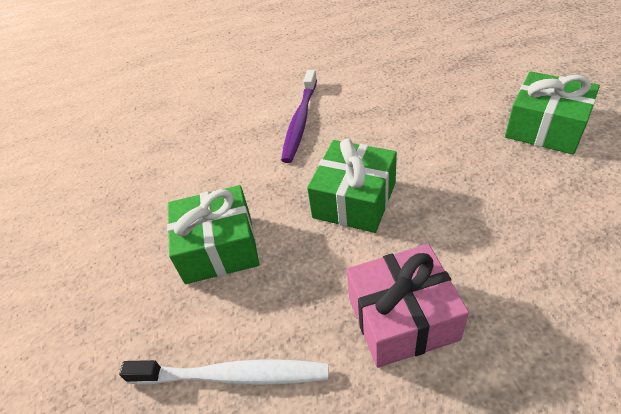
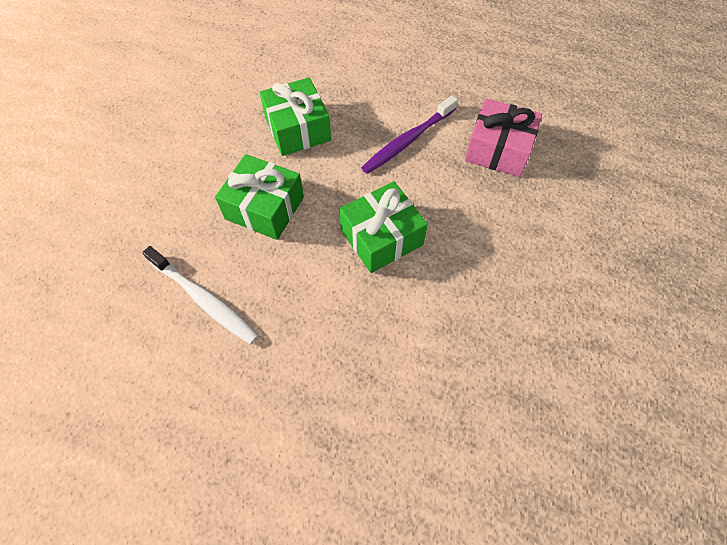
camera: 30 degrees right, 15 degrees up
pink gift [347,244,469,368] -> pink gift moved to [465,98,542,177]
green gift [505,71,600,155] -> green gift moved to [259,77,331,156]

